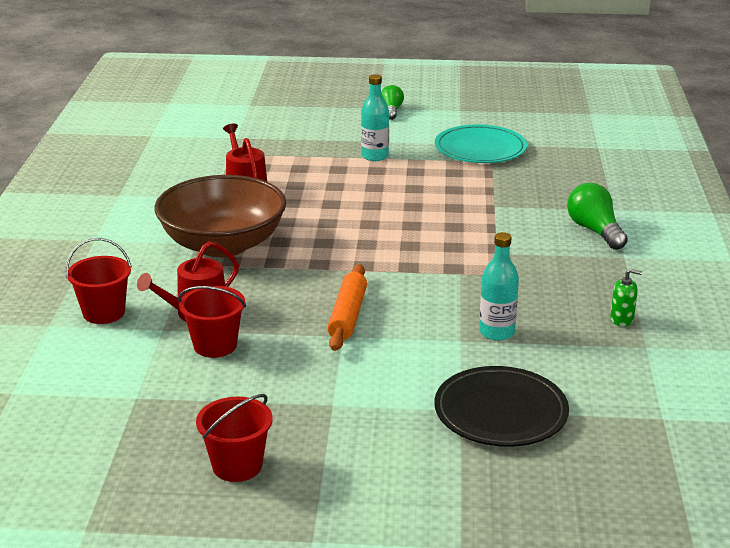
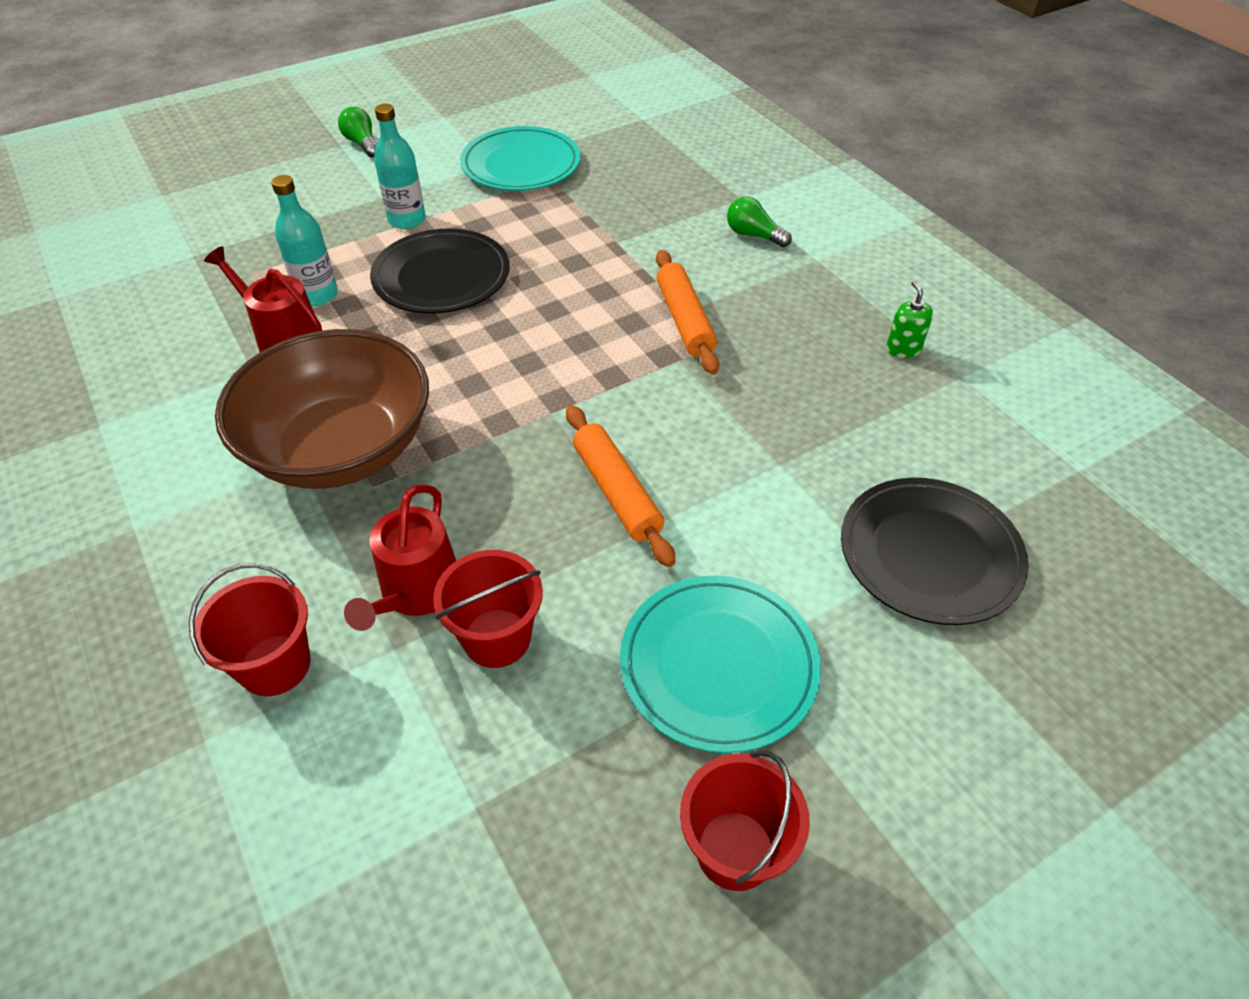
camera: 35 degrees left, 20 degrees up
turquoise bottle [479,232,519,341] -> turquoise bottle moved to [271,175,338,306]
green light bulb [567,183,628,250] -> green light bulb [727,196,792,247], size x0.65
green soap dispenser [610,269,642,327] -> green soap dispenser turned 75 degrees counterclockwise [886,281,933,358]
none -> black plate [370,228,510,314]
none -> turquoise plate [620,575,821,753]
none -> orange rolling pin [656,250,720,375]

